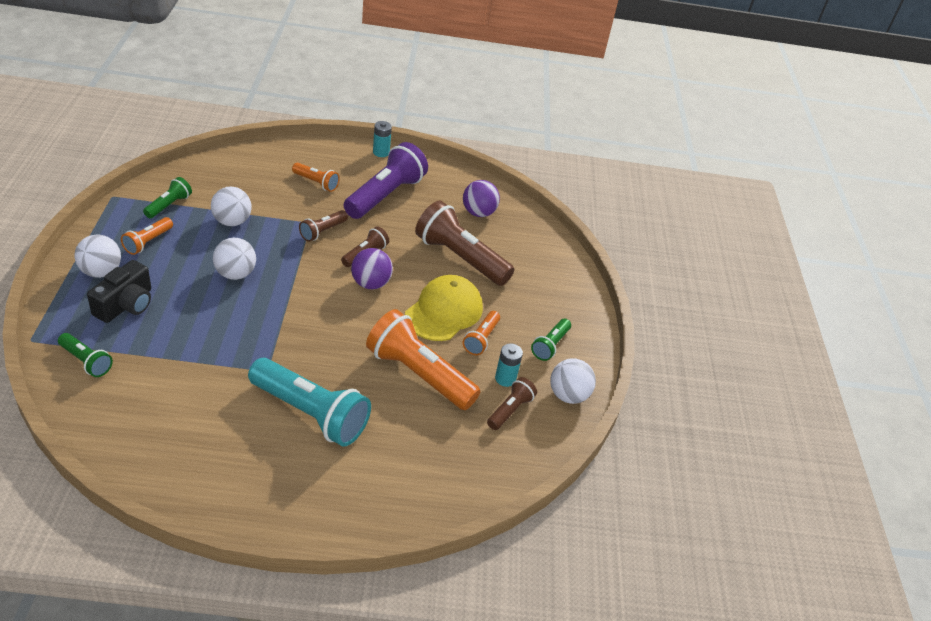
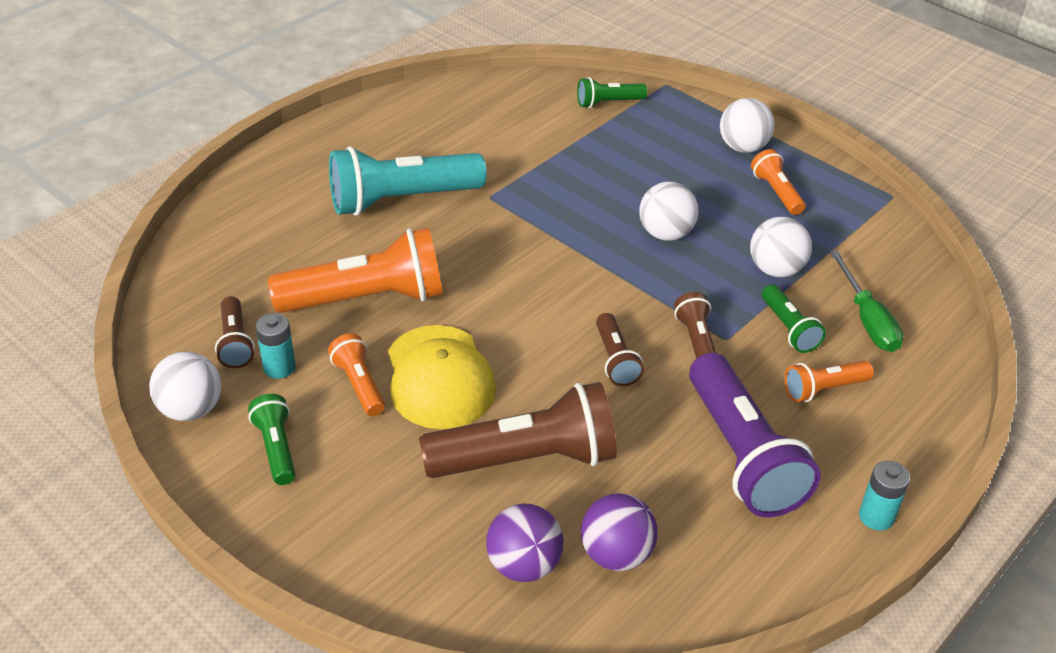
camera: 135 degrees right, 0 degrees up
black camera [87,260,151,323] -> none
green flashlight [143,177,192,219] -> green flashlight moved to [762,285,826,353]
purple ball [351,248,393,289] -> purple ball moved to [486,504,563,582]
none -> green screwdriver [830,250,903,352]

